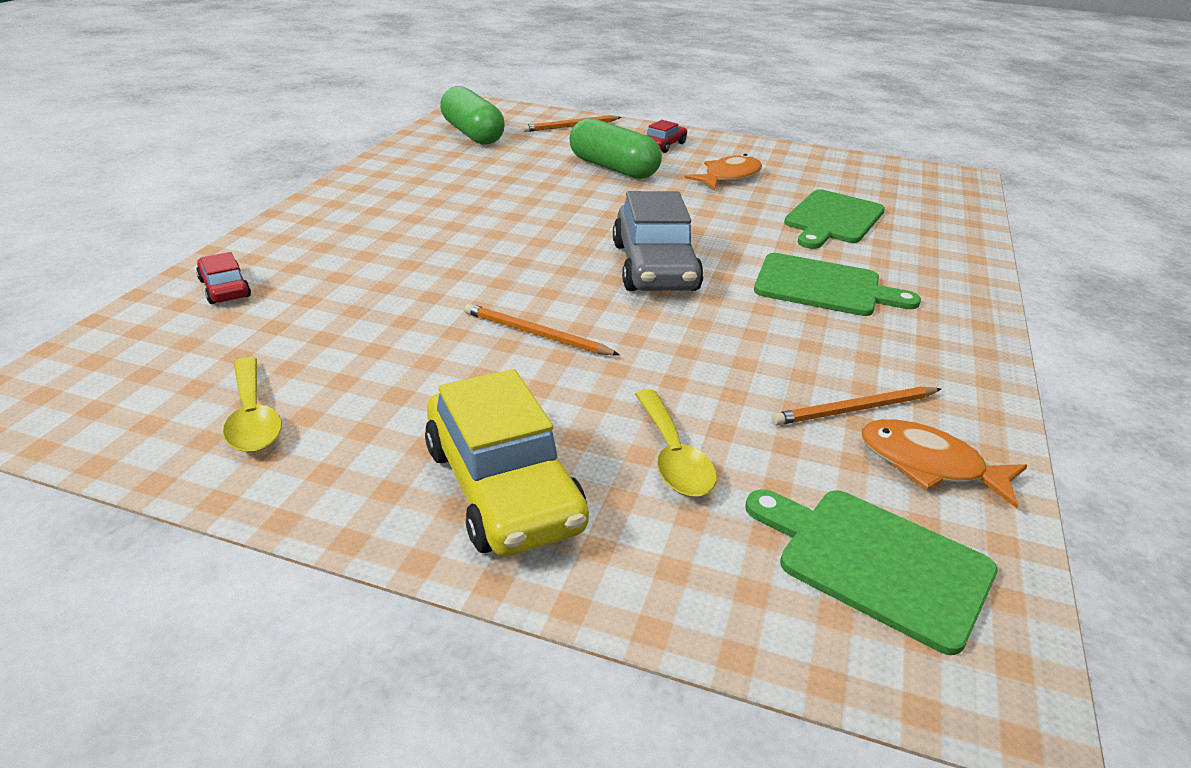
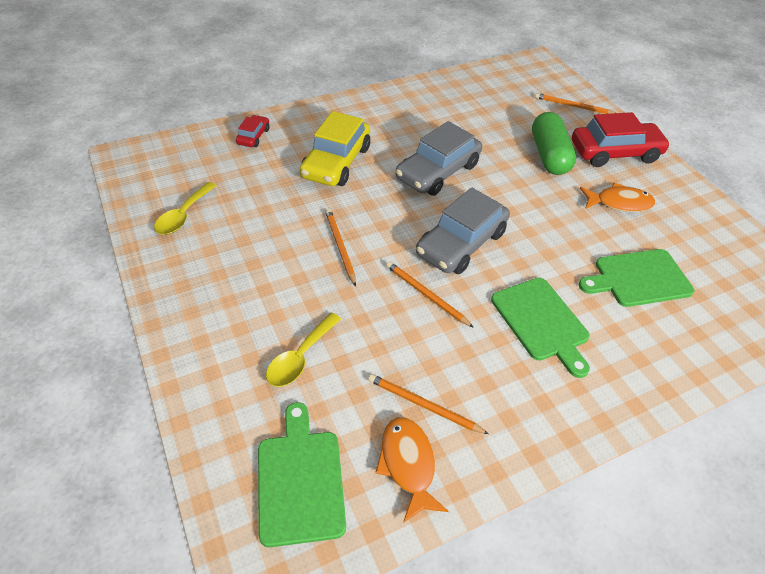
camera: 45 degrees right, 15 degrees up
yellow car [425,369,589,557] -> yellow car moved to [300,111,370,186]
green capsule [440,86,505,145] -> none
red car [647,120,687,153] -> red car [572,112,670,167], size x2.04
none -> orange pencil [386,261,474,328]
none -> grey car [396,121,482,196]

